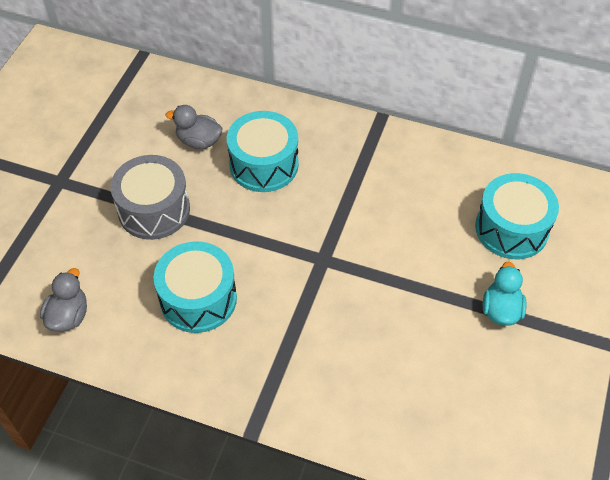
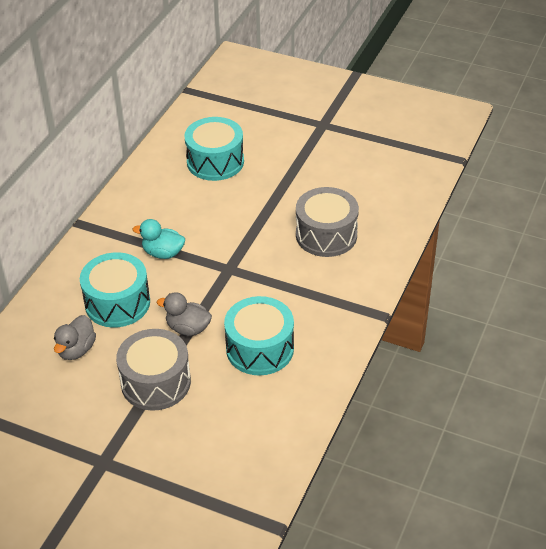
camera: 85 degrees left, 10 degrees down
grey duck [40,268,87,332] -> grey duck moved to [157,292,212,336]
turquoise duck [483,261,527,326] -> turquoise duck moved to [133,219,185,259]
none -> grey drum [296,187,359,257]

